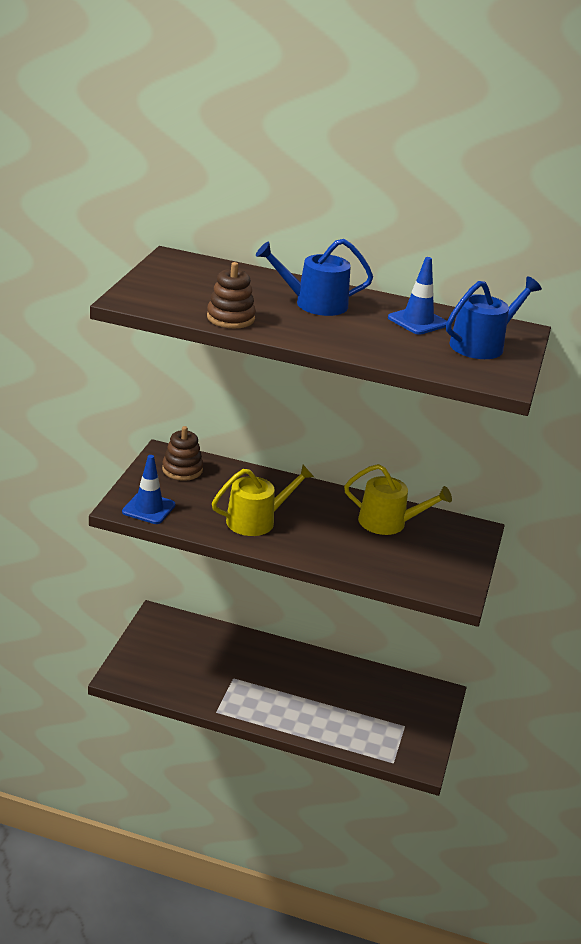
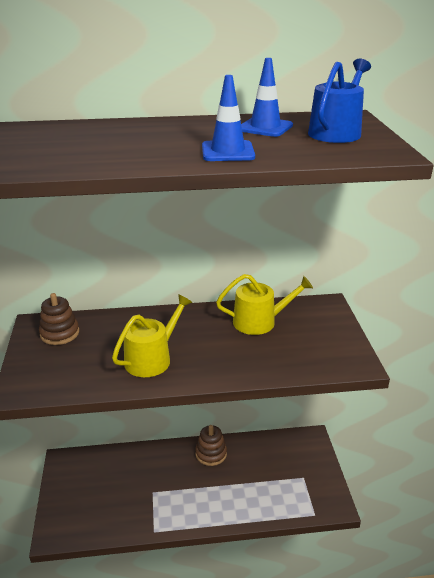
camera: 20 degrees left, 0 degrees up
blue traffic cone [122,455,175,524] -> blue traffic cone moved to [202,75,255,161]
brown stacking toy [207,262,256,328] -> brown stacking toy moved to [195,425,227,466]
blue watering can [256,239,373,316] -> none

